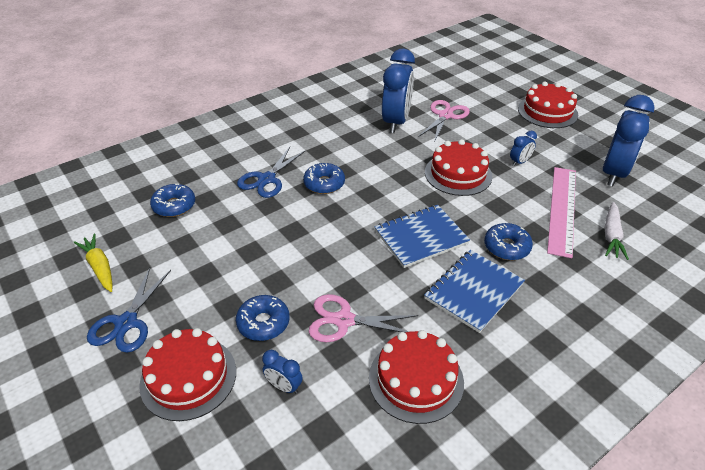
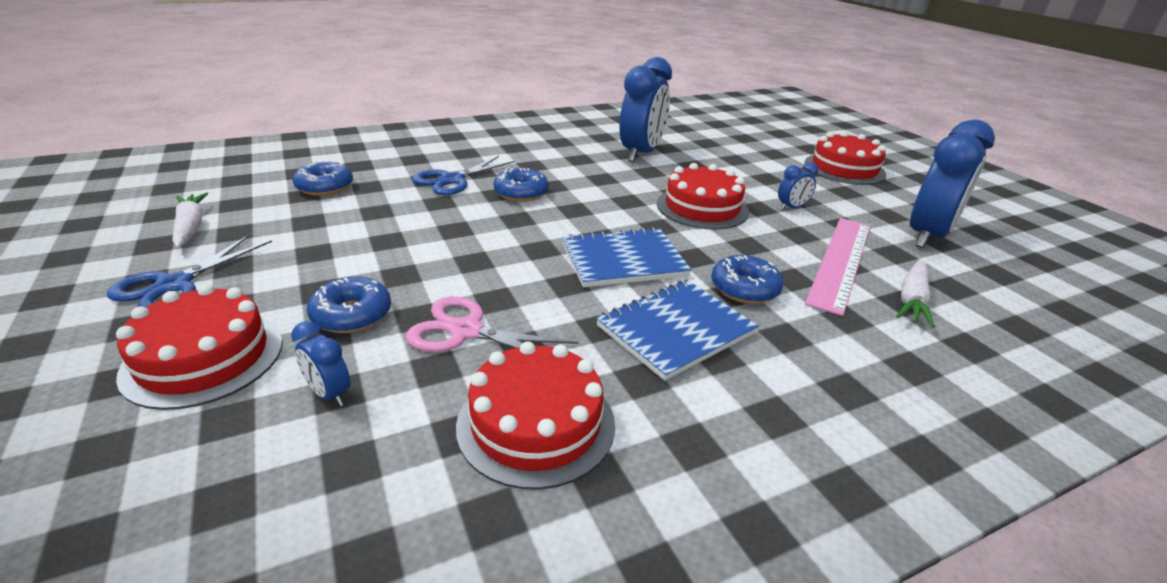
camera: 10 degrees right, 10 degrees down
yellow carrot [74,233,112,292] -> white carrot [173,192,208,248]
pink scissors [418,100,470,143] -> none

